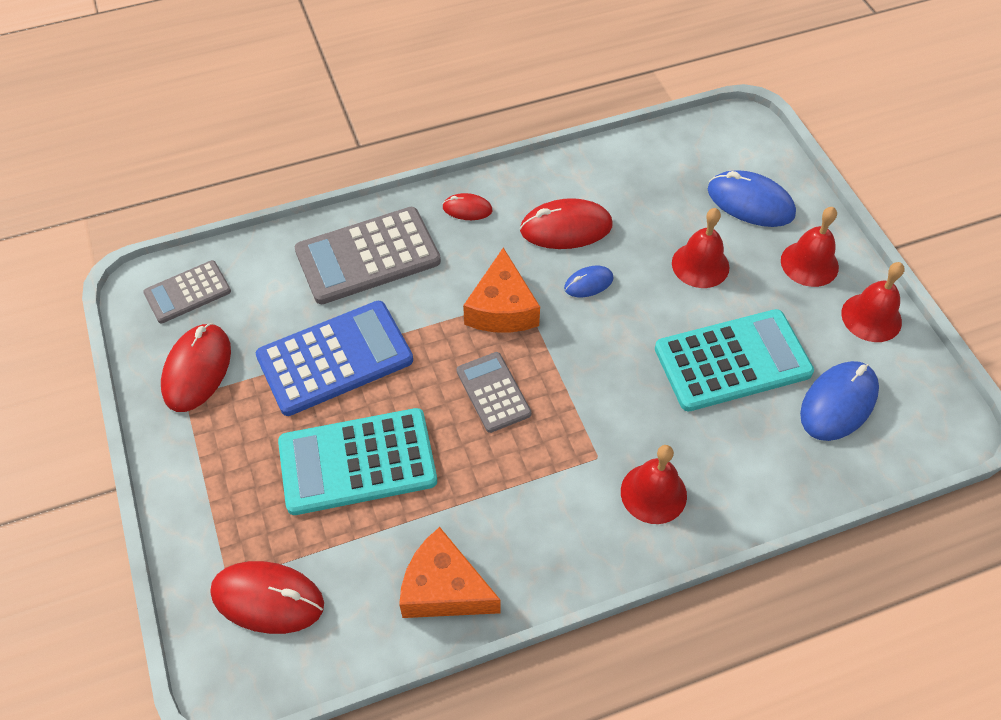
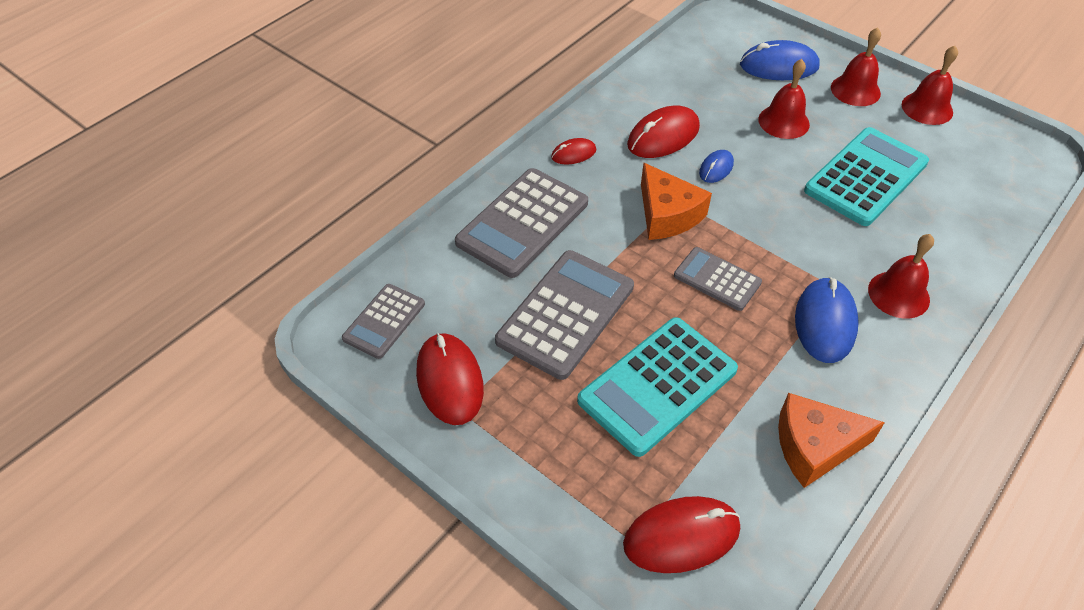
camera: 30 degrees left, 5 degrees down
blue calculator [256,301,413,416] -> grey calculator [495,250,634,380]
blue mouse [800,361,879,441] -> blue mouse moved to [795,277,859,363]

